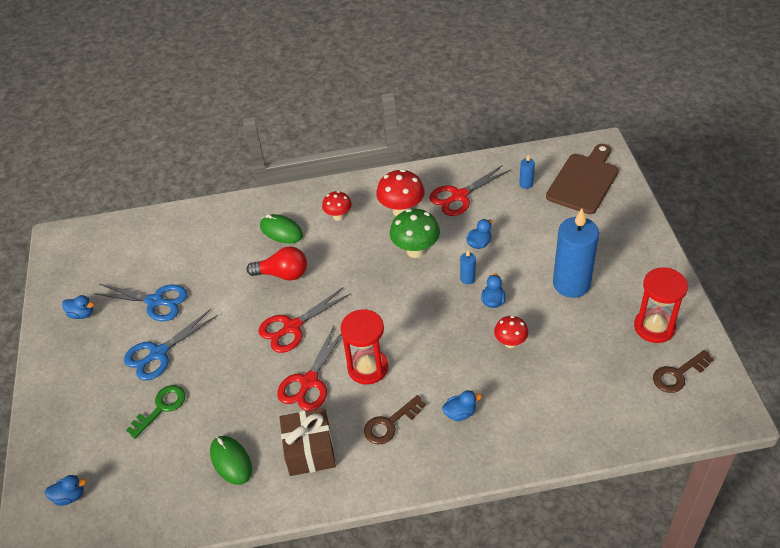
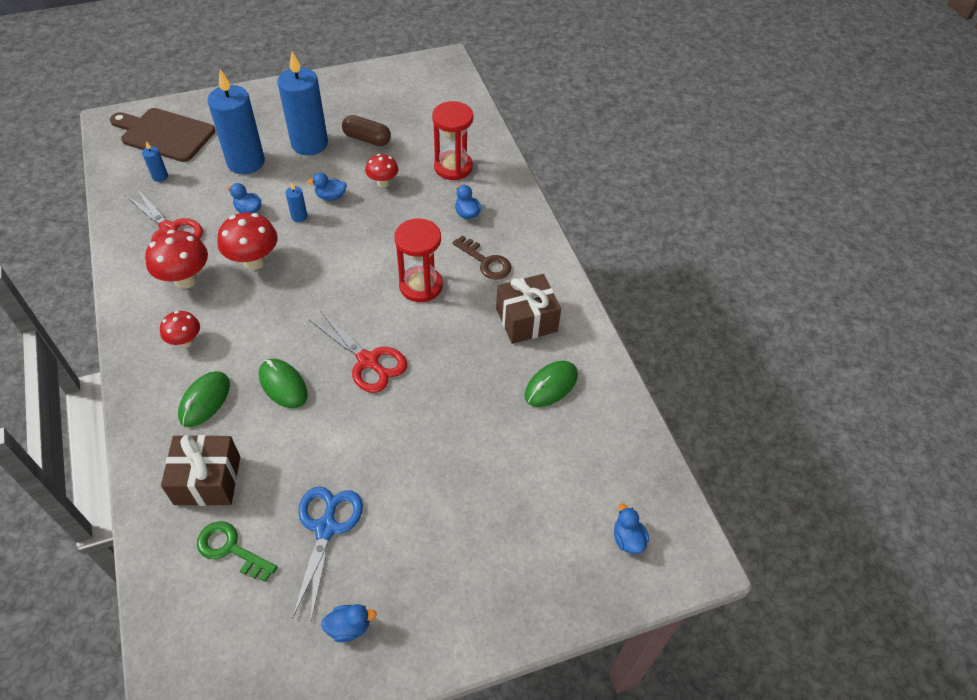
camera: 105 degrees left, 5 degrees up
blue duck [62,295,94,319] -> blue duck turned 75 degrees clockwise [321,604,377,642]
blue scissors [124,309,218,380] -> none
green key [126,385,186,439] -> green key moved to [197,521,277,582]
red light bulb [247,246,307,281] -> green mouse [259,359,308,408]
red scissors [277,326,342,411] -> none
green mushroom [390,209,440,258] -> red mushroom [217,212,277,270]
red hourglass [634,267,688,343] -> red hourglass moved to [432,101,473,180]
brown key [653,350,714,393] -> none
none -> brown gift [161,435,240,506]
none -> blue candle [208,69,265,174]
none -> brown capsule [342,115,391,146]

